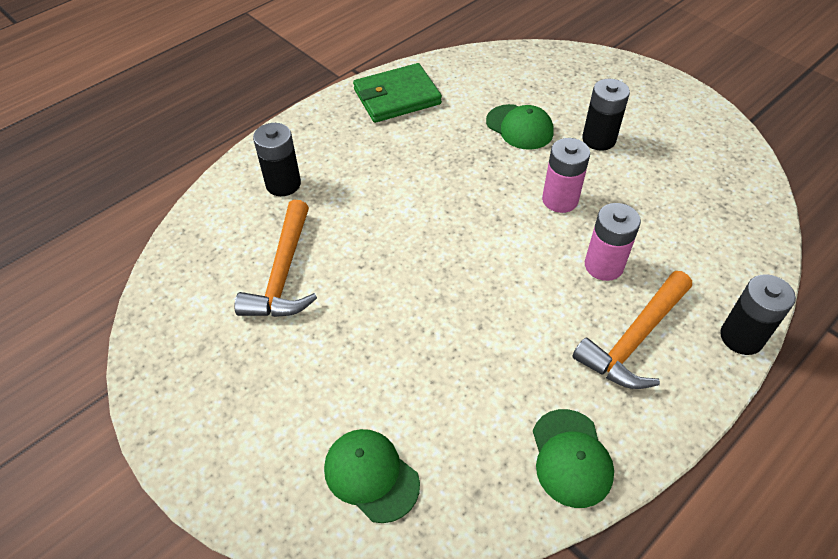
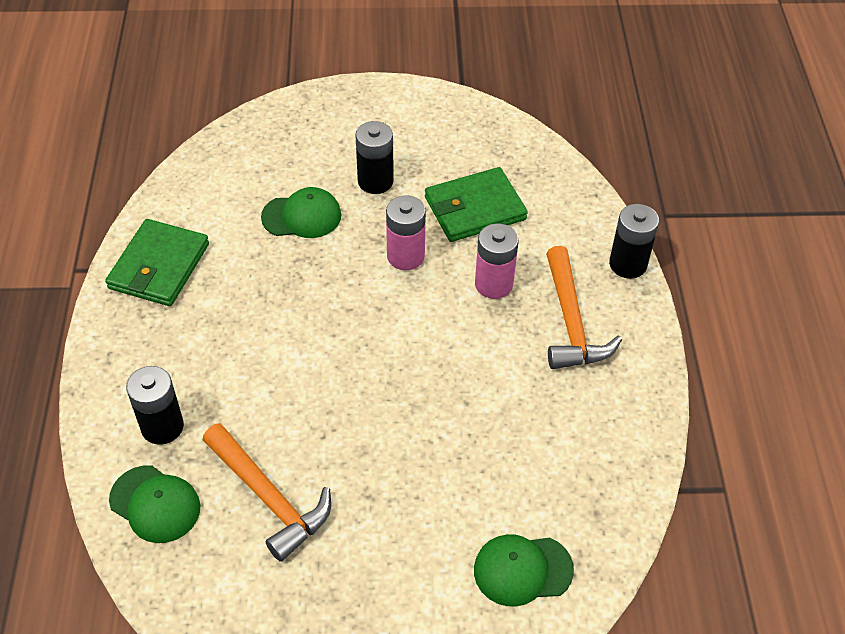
camera: 50 degrees left, 0 degrees up
green cap [533,409,614,508] -> green cap moved to [109,465,200,543]
none -> green wallet [425,167,528,242]

